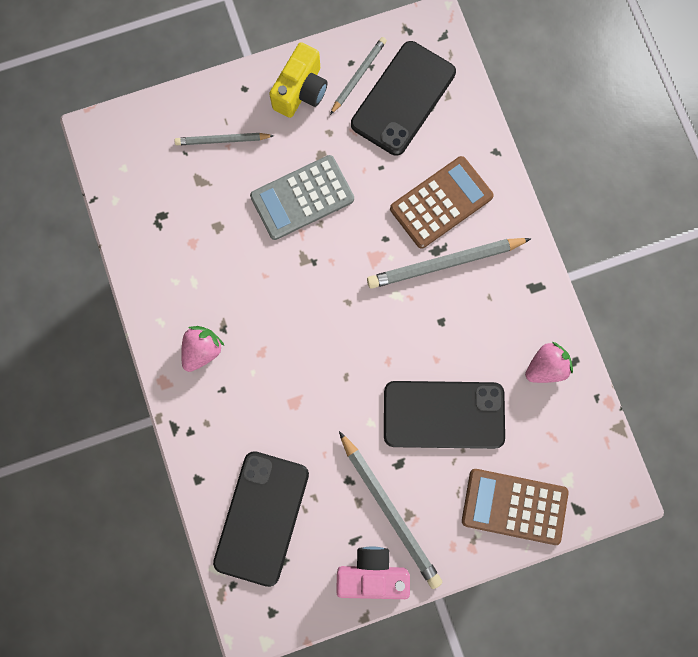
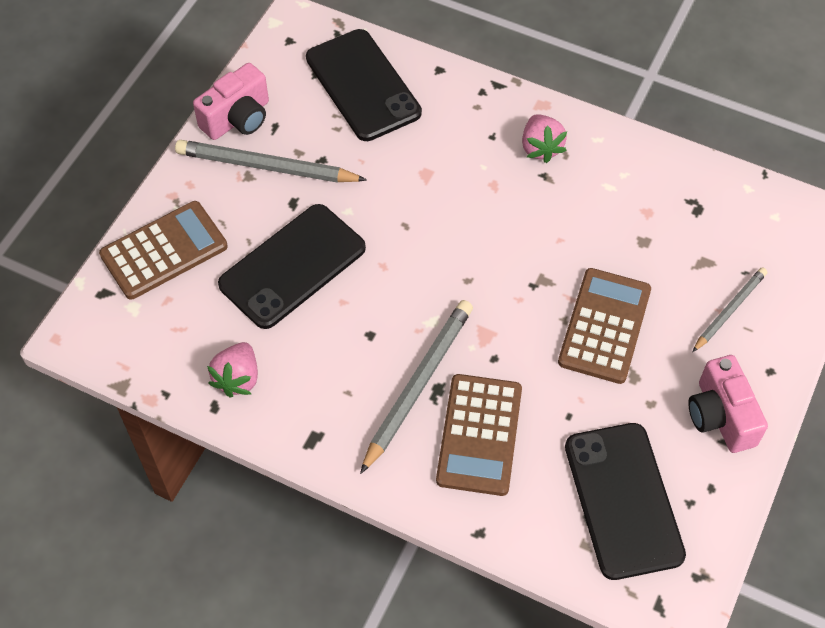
camera: 135 degrees right, 20 degrees down
grey calculator [250,155,354,240] -> brown calculator [558,268,651,384]
yellow camera [269,42,328,118] -> pink camera [688,355,768,453]
grey pencil [330,37,387,115] -> none

